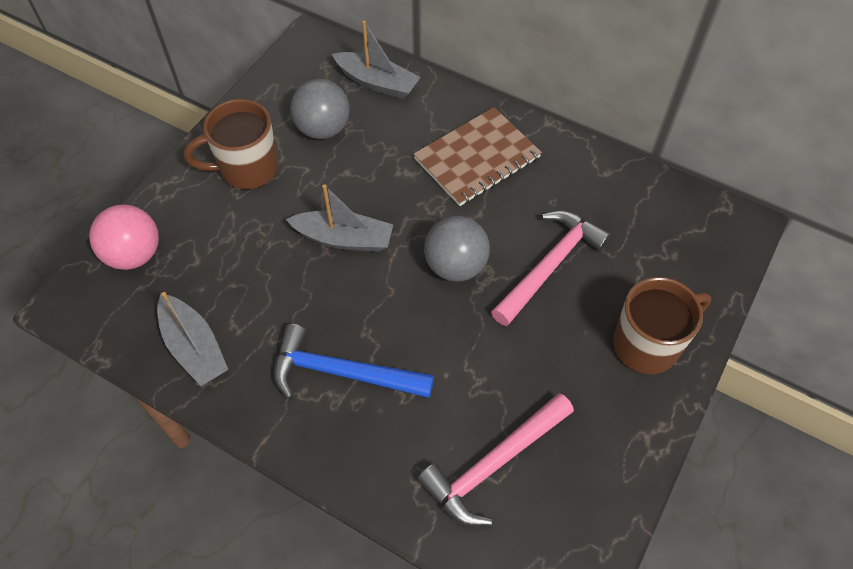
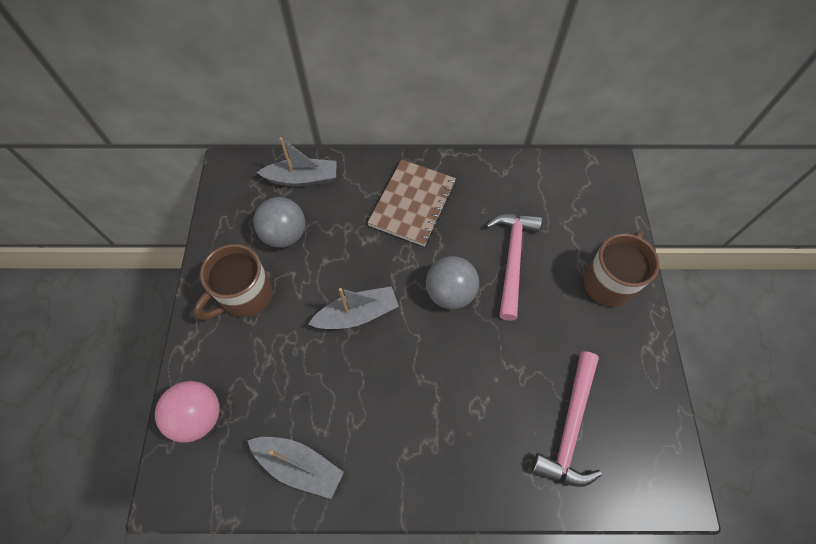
camera: 30 degrees left, 5 degrees up
blue hammer [274,324,434,399] -> none

